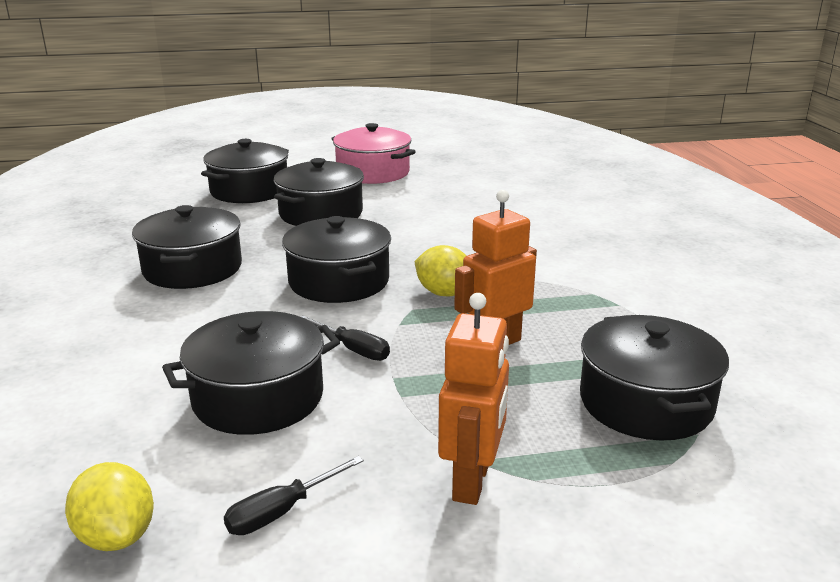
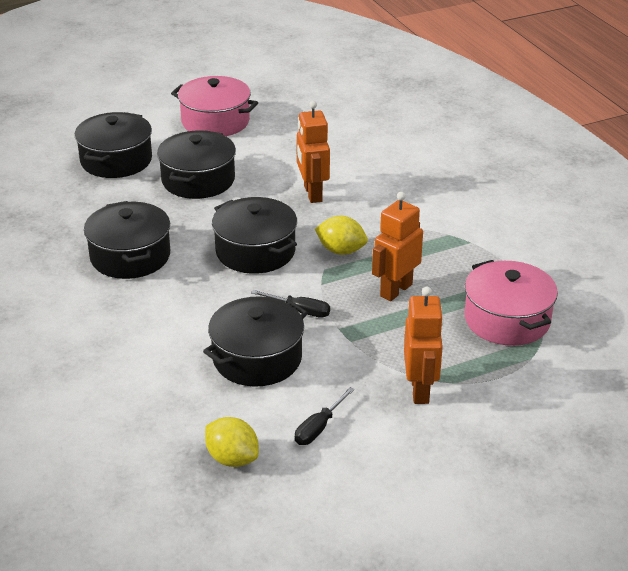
camera: 15 degrees left, 10 degrees up
black pot [580,315,729,440] -> pink pot [465,260,558,346]
none -> orange robot [297,101,330,203]

